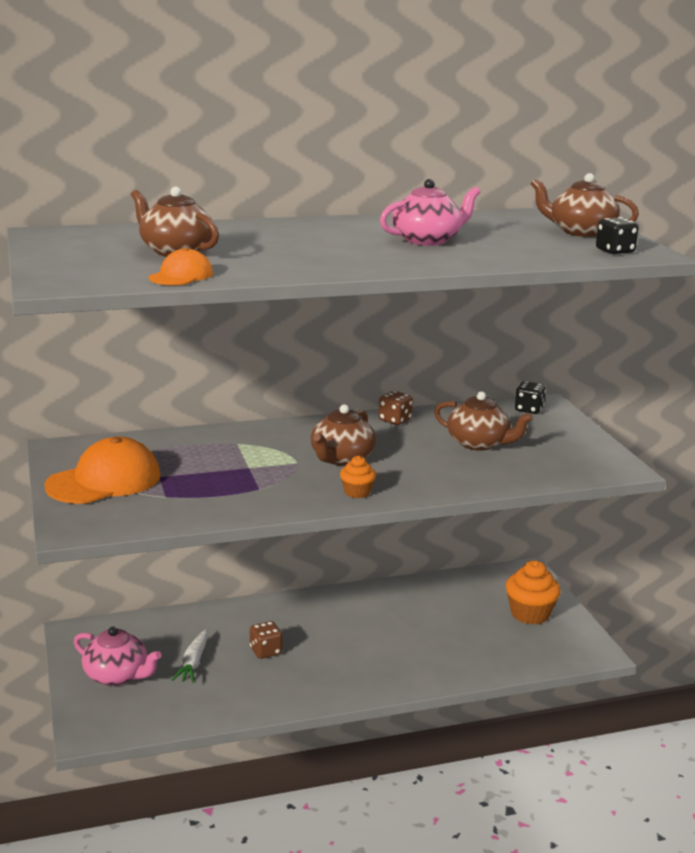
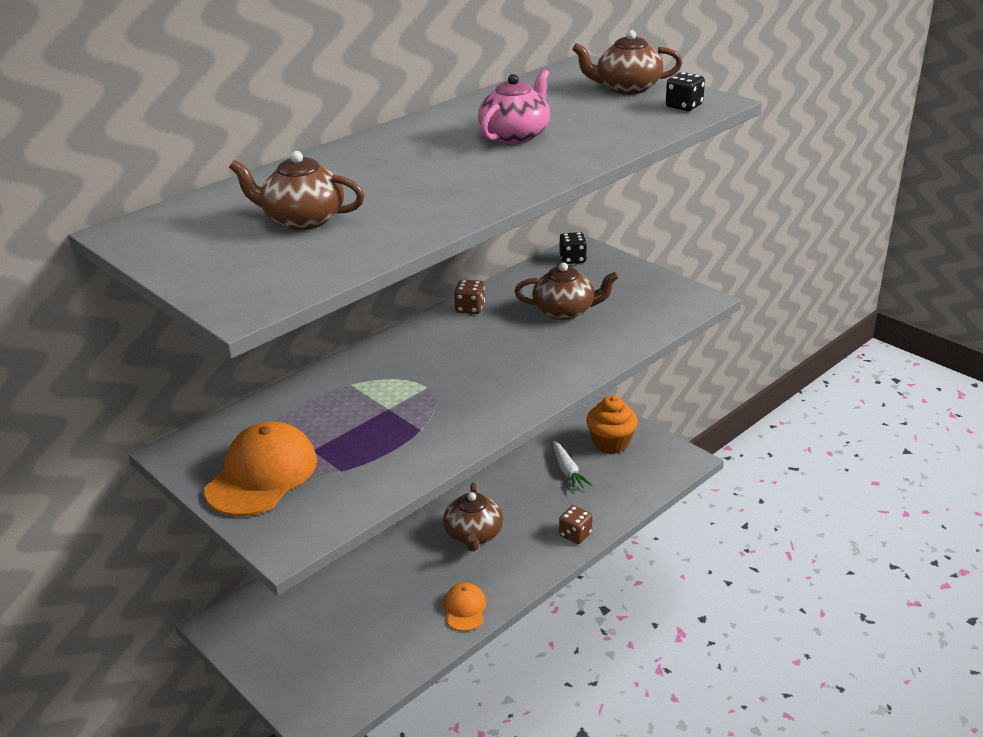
camera: 25 degrees left, 10 degrees up
pink teapot [74,627,162,686] -> none
orange cap [149,247,213,285] -> orange cap moved to [444,582,486,631]
white carrot [172,629,208,683] -> white carrot moved to [553,441,592,491]
brown dice [250,621,282,659] -> brown dice moved to [559,505,592,544]
brown teapot [311,404,376,466] -> brown teapot moved to [443,483,503,551]
orange cupcake [340,456,376,498] -> none

